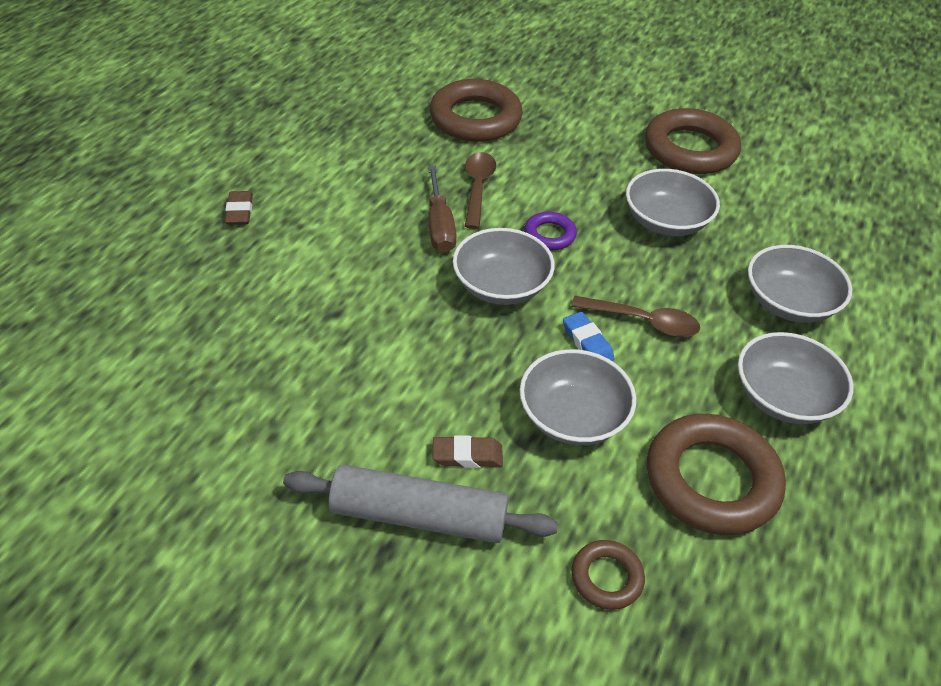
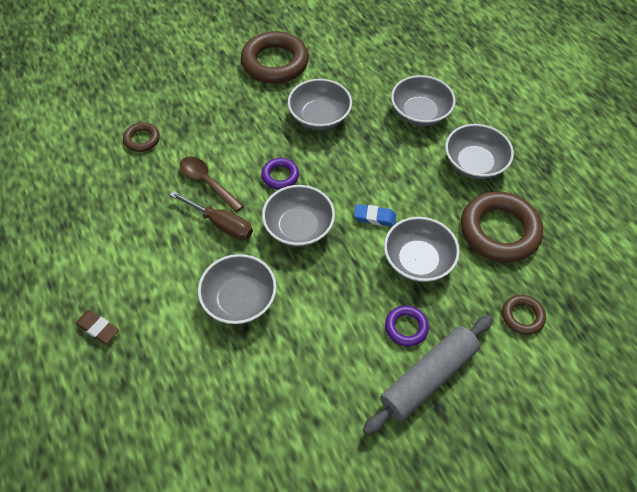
camera: 50 degrees left, 10 degrees up
brown ring [430,79,523,142] -> brown ring [123,122,160,152], size x0.49
brown eraser [433,435,503,468] -> purple ring [385,305,429,347]
brown spoon [571,296,700,337] -> none
none -> grey bowl [198,254,277,324]

